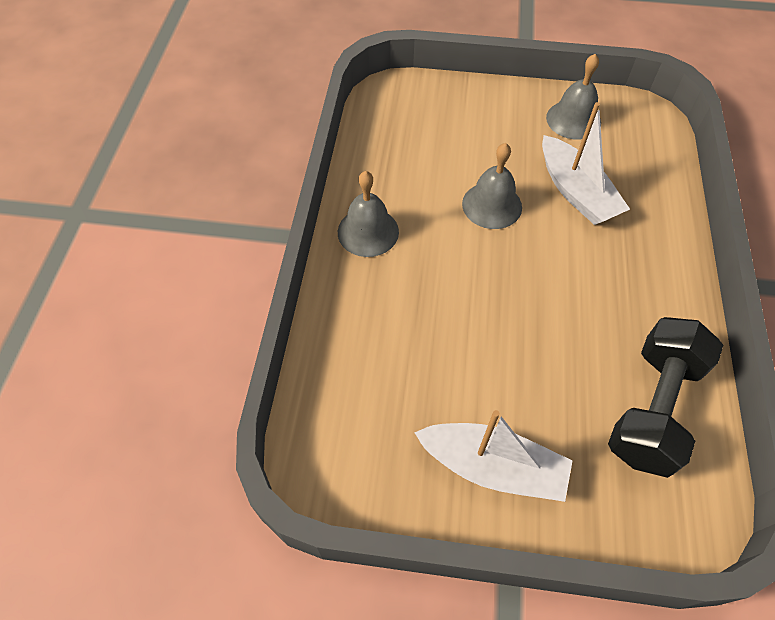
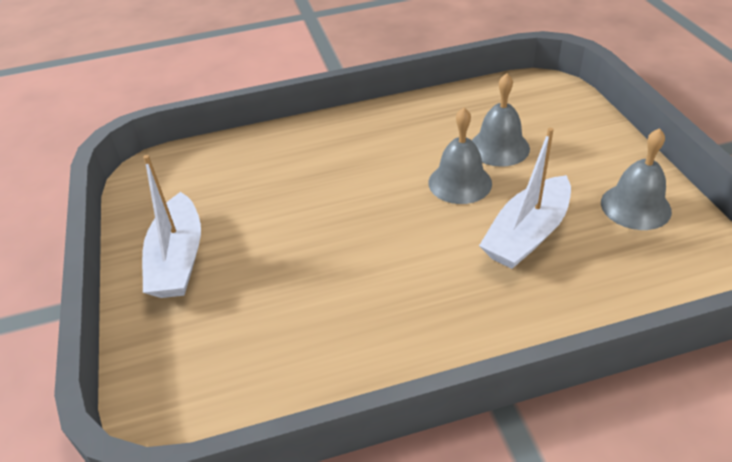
camera: 70 degrees right, 15 degrees down
grey bell [338,171,399,257] -> grey bell moved to [472,73,530,167]
black dumbbell [608,317,723,478] -> none

